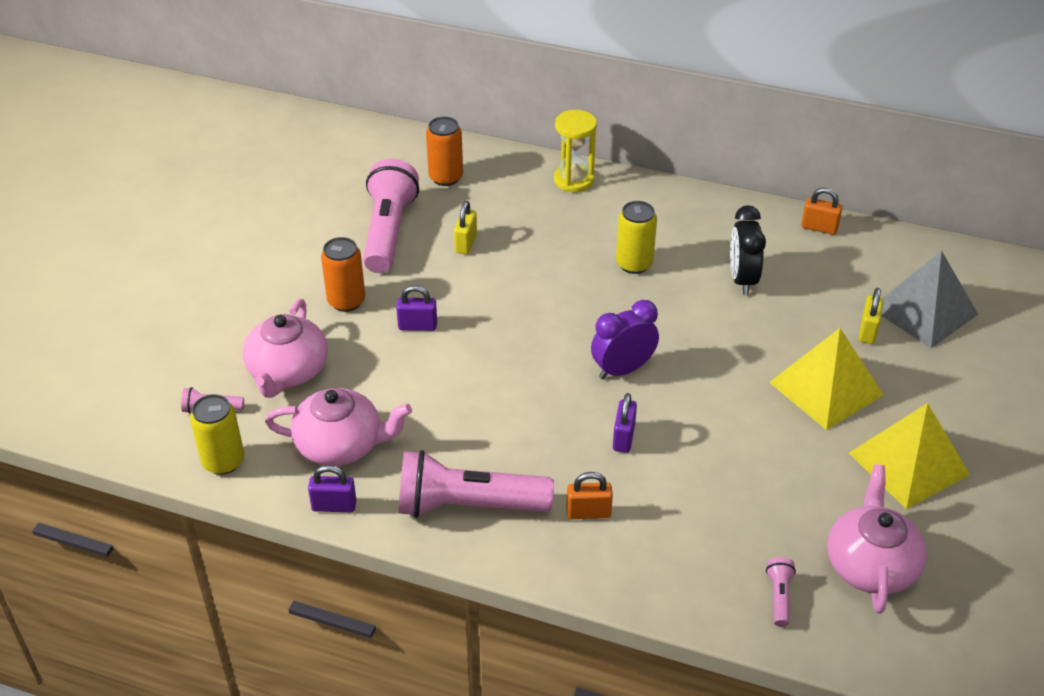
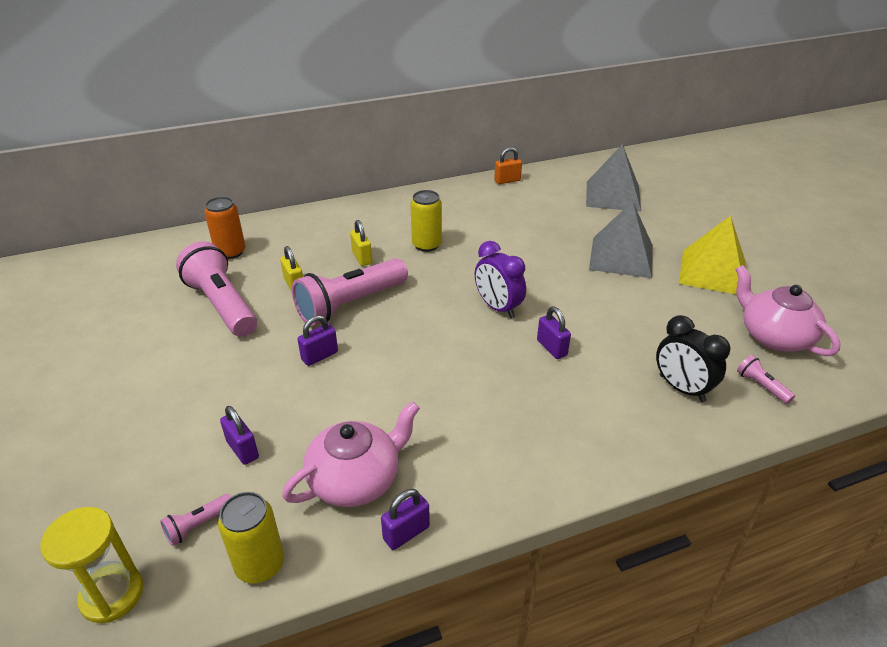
camera: 40 degrees left, 5 degrees down
pink teapot [243,299,328,398] -> purple padlock [220,406,259,465]
orange can [321,237,365,312] -> none
pink flashlight [398,450,554,518] -> pink flashlight moved to [292,258,408,326]
yellow hourglass [554,110,597,192] -> yellow hourglass moved to [40,507,143,623]
orange padlock [566,472,613,519] -> none
purple clock [591,300,659,379] -> purple clock turned 60 degrees counterclockwise [475,241,526,318]
black clock [730,205,766,295] -> black clock moved to [656,315,731,402]
yellow pyramid [769,328,883,430] -> grey pyramid [589,201,653,278]
yellow padlock [859,288,883,344] -> yellow padlock moved to [350,220,372,266]

